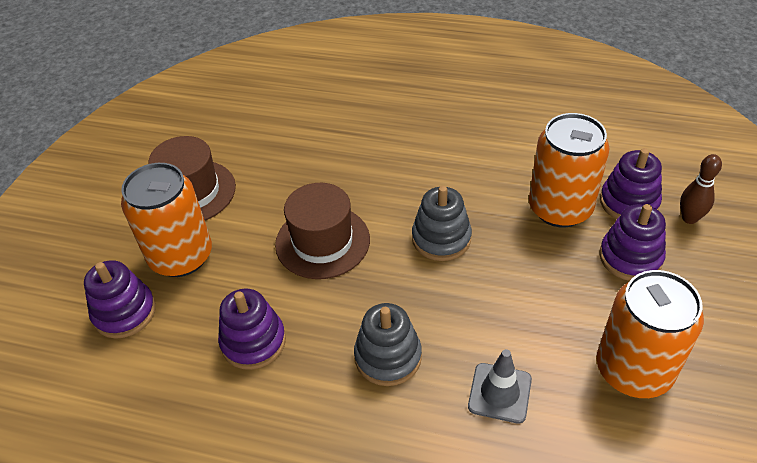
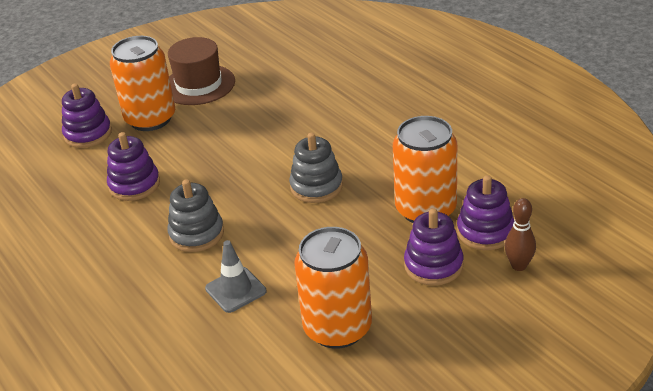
camera: 40 degrees right, 10 degrees down
brown hat [275,183,370,279] -> none

